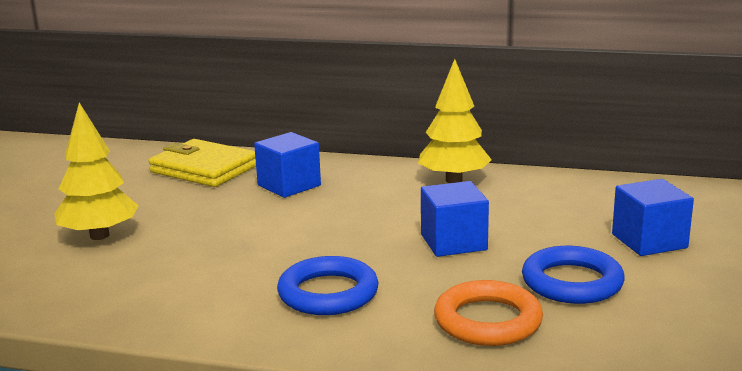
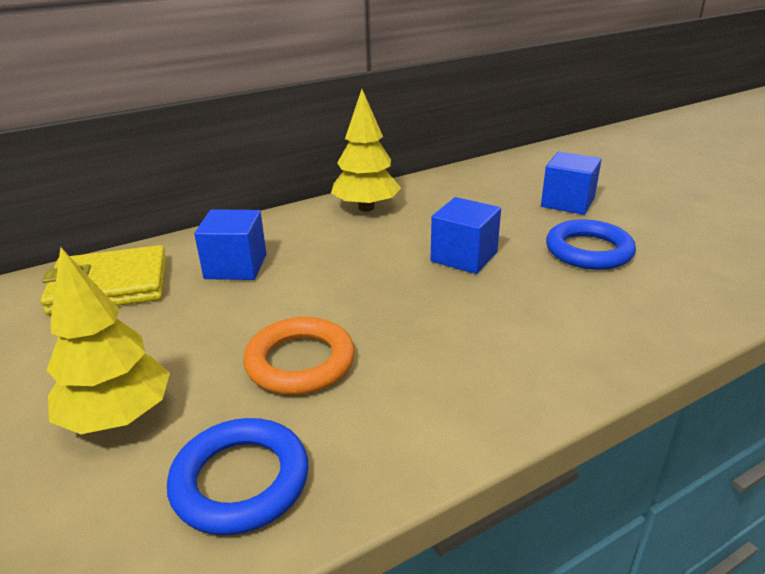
camera: 45 degrees left, 10 degrees up
blue ring [277,256,379,315] -> blue ring moved to [167,418,309,535]
orange ring [434,280,543,346] -> orange ring moved to [243,317,355,395]

